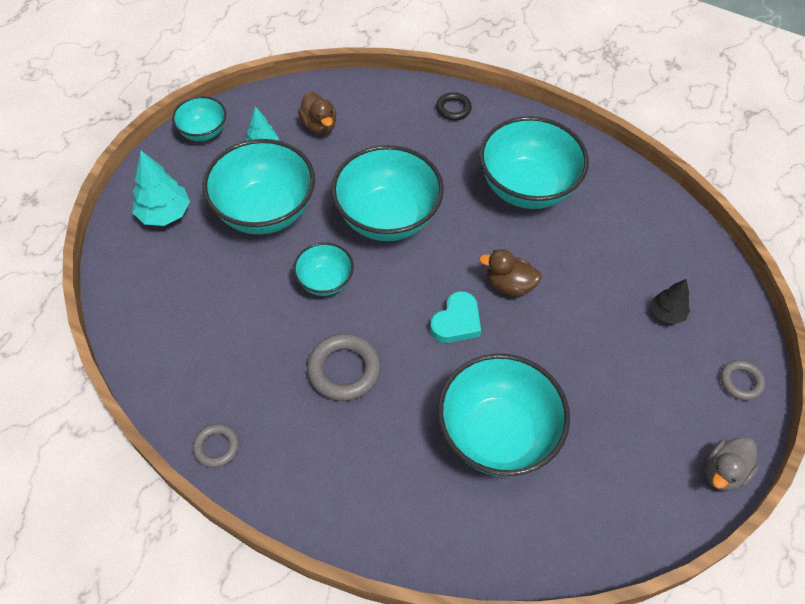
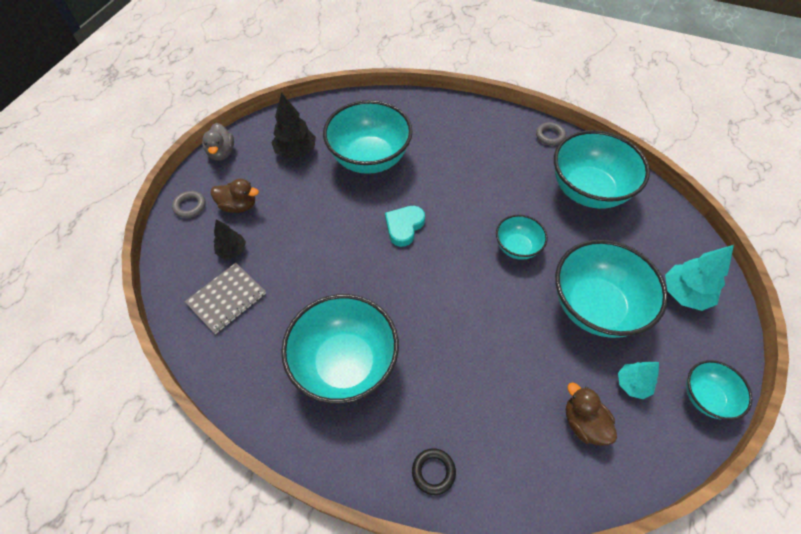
camera: 175 degrees right, 0 degrees up
grey ring [307,333,381,401] -> none
turquoise bowl [331,145,444,241] -> turquoise bowl moved to [554,130,650,209]
brown duck [479,249,542,297] -> brown duck moved to [211,179,259,213]
grey duck [706,437,759,491] -> grey duck turned 135 degrees clockwise [202,123,234,161]
none -> grey notebook [185,263,266,334]
none -> black tree [271,92,316,159]

